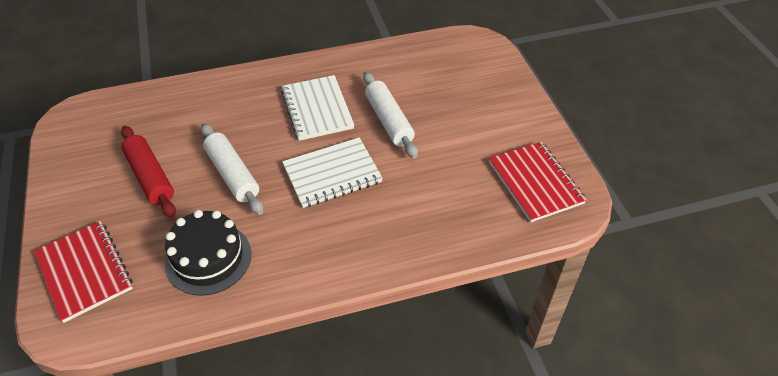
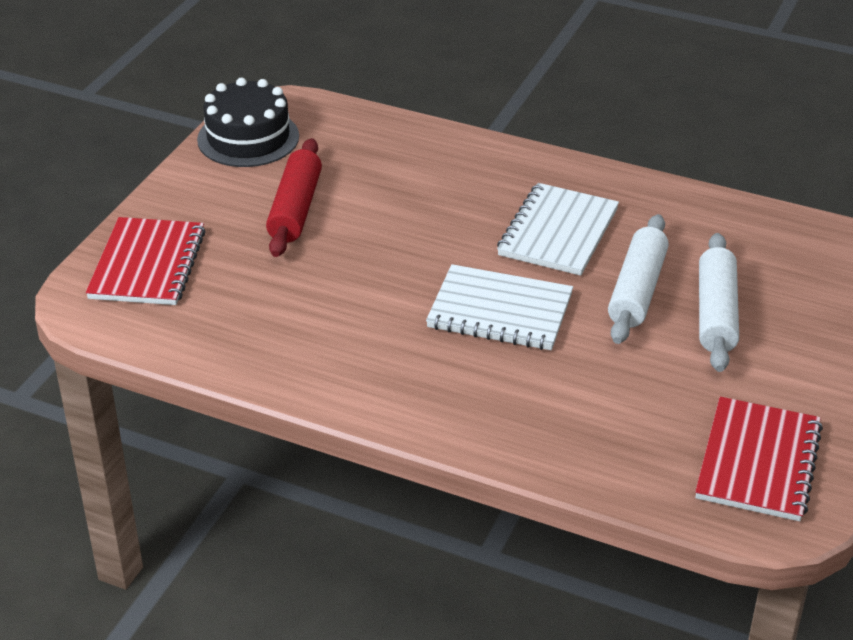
camera: 40 degrees right, 10 degrees down
black cake [165,210,251,296] -> black cake moved to [197,78,299,167]
white rolling pin [201,123,263,215] -> white rolling pin moved to [699,233,739,372]

